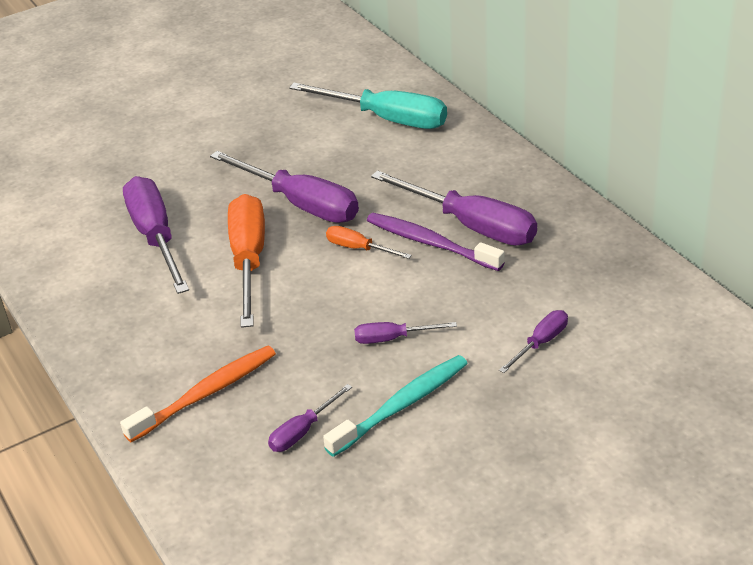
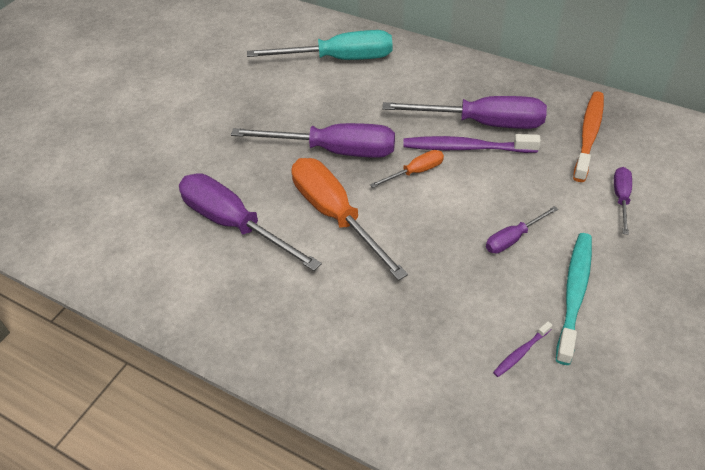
camera: 30 degrees left, 10 degrees up
orange toothbrush [120,346,276,442] -> orange toothbrush moved to [573,91,604,182]
purple screwdriver [268,384,352,452] -> purple toothbrush [493,321,552,377]
orange screwdriver [326,226,412,259] -> orange screwdriver turned 150 degrees clockwise [370,150,444,188]

